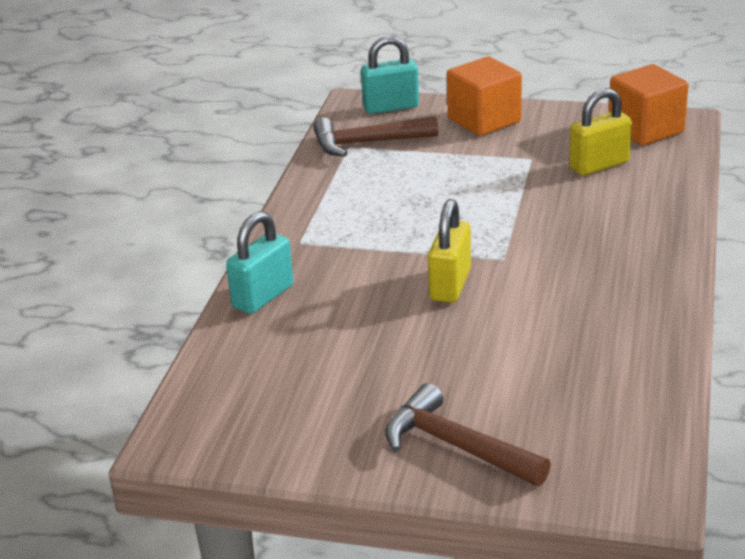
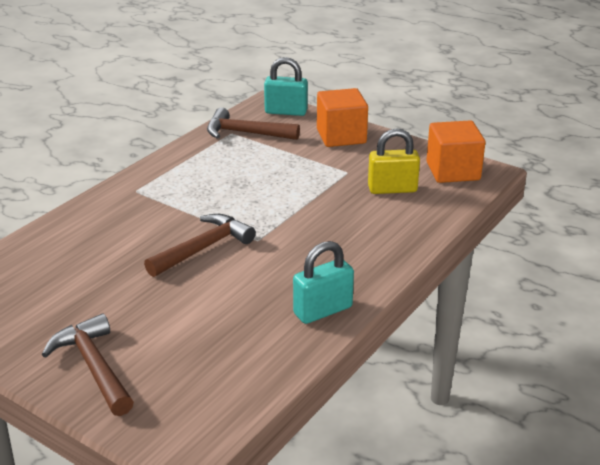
camera: 20 degrees right, 0 degrees up
turquoise padlock [226,211,293,314] -> turquoise padlock moved to [293,241,354,324]
yellow padlock [428,199,471,303] -> brown hammer [144,214,256,277]

